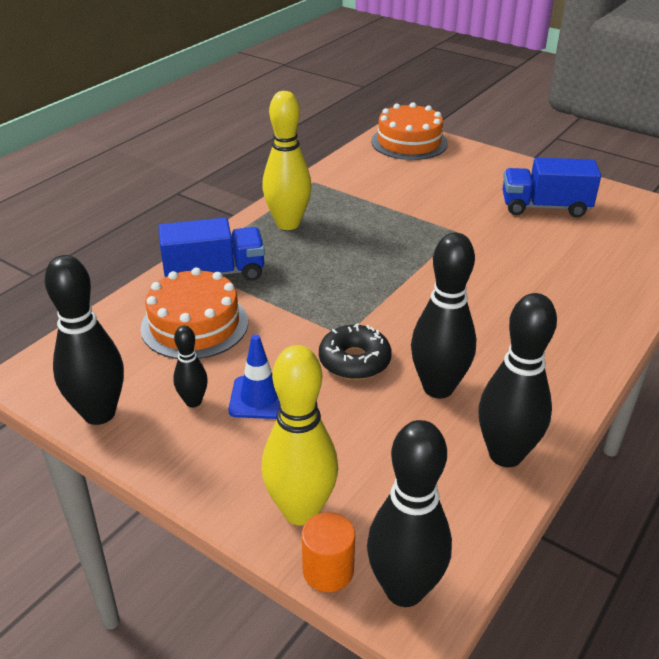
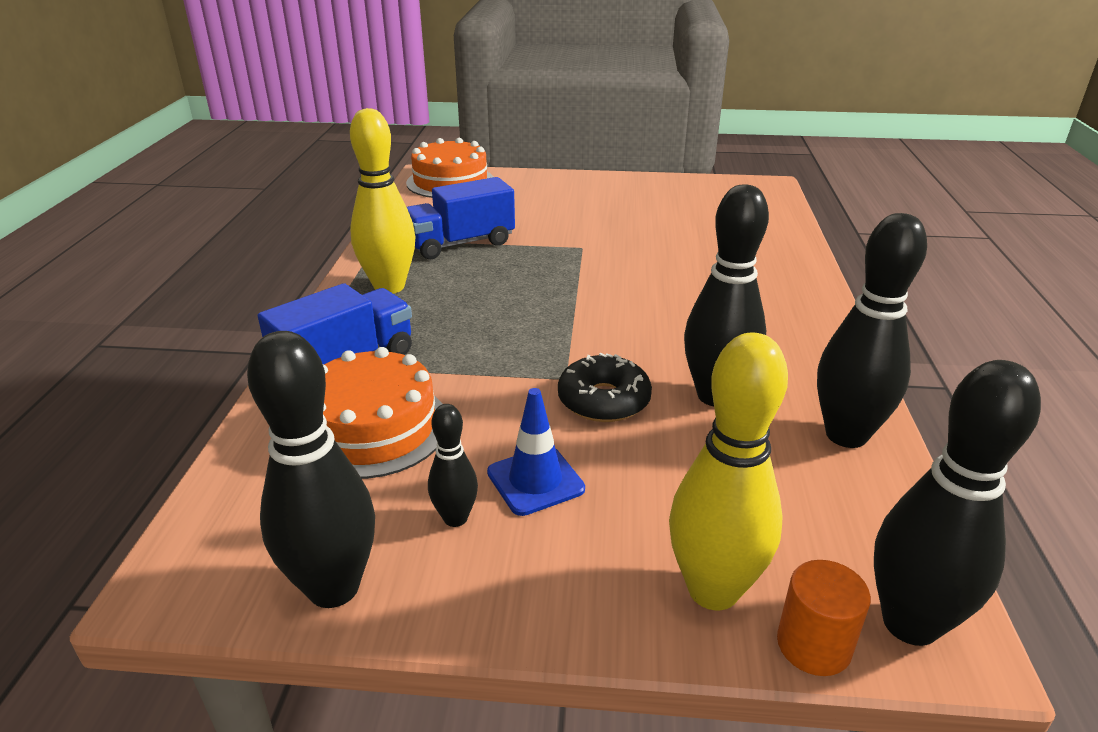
camera: 30 degrees left, 5 degrees down
blue truck [503,158,601,217] -> blue truck moved to [407,177,515,259]

